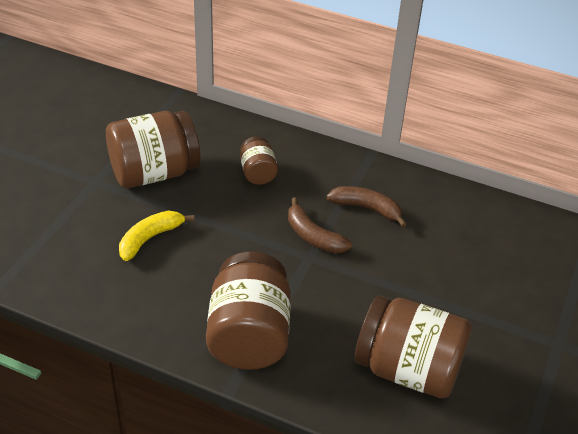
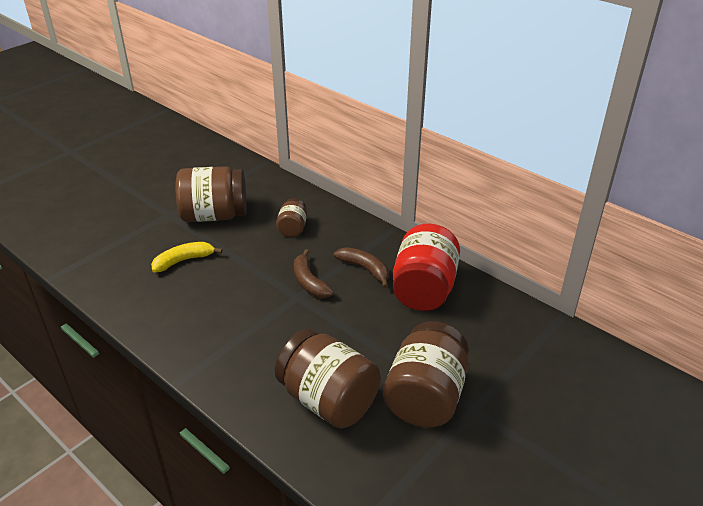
camera: 20 degrees right, 5 degrees down
brown jar [206,251,291,370] -> brown jar moved to [383,321,469,427]
none -> red jar [393,224,460,311]

